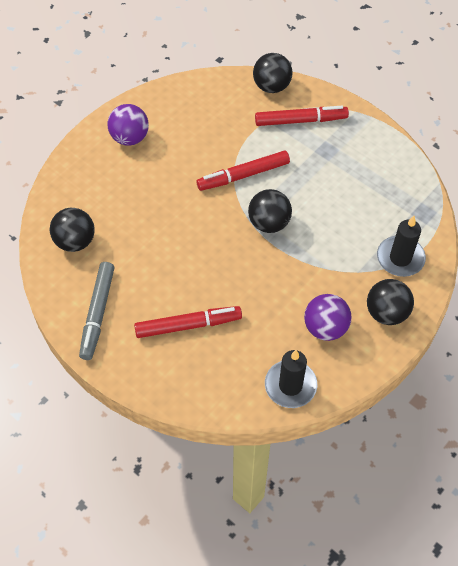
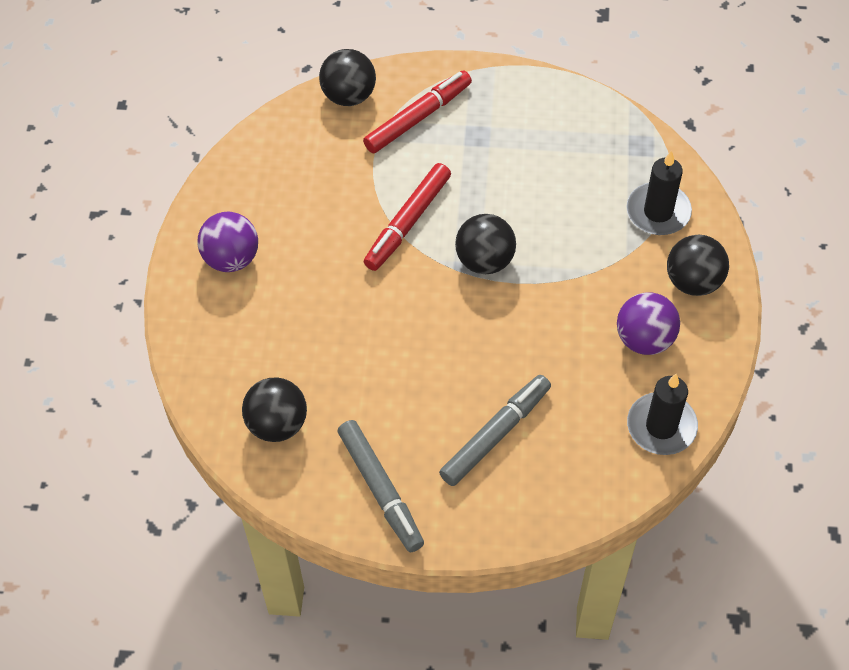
camera: 35 degrees left, 0 degrees up
red marker [134,306,242,338] -> grey marker [439,375,551,486]

